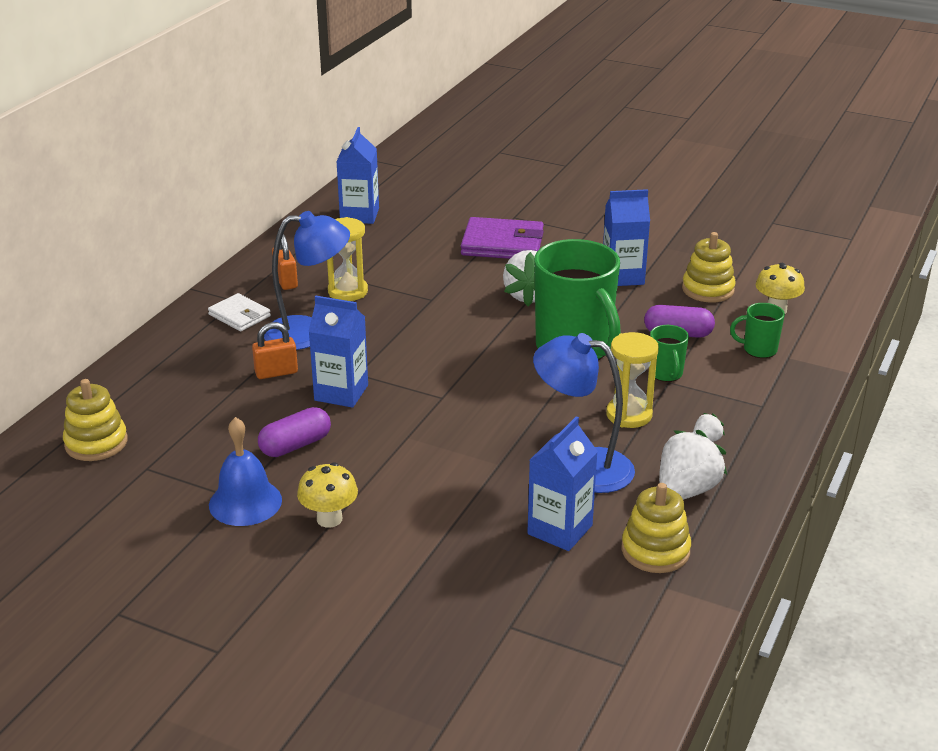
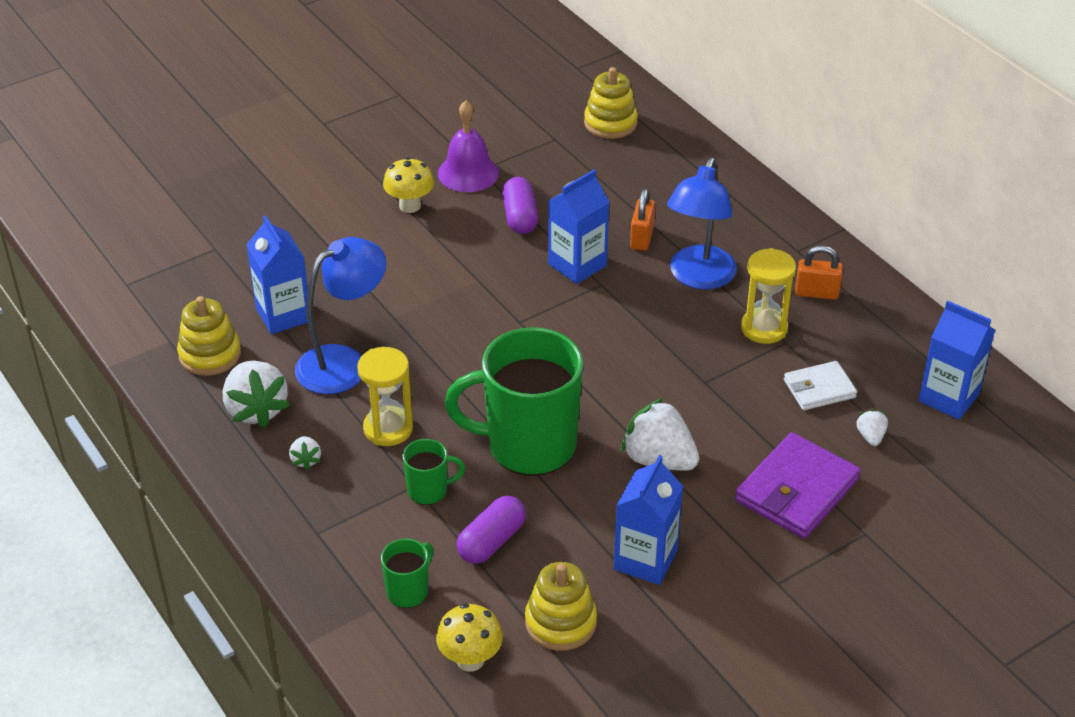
camera: 120 degrees right, 10 degrees up
white wallet [208,293,271,331] -> white wallet moved to [784,361,857,410]
blue bell [209,417,282,526] -> purple bell [438,100,499,192]
green mug [650,325,689,382] -> green mug turned 150 degrees clockwise [403,439,465,505]
none -> white strawberry [856,409,888,446]

